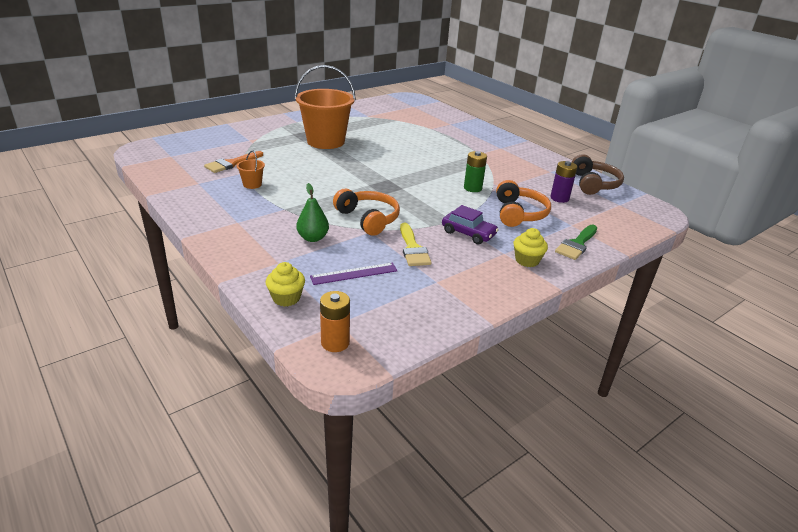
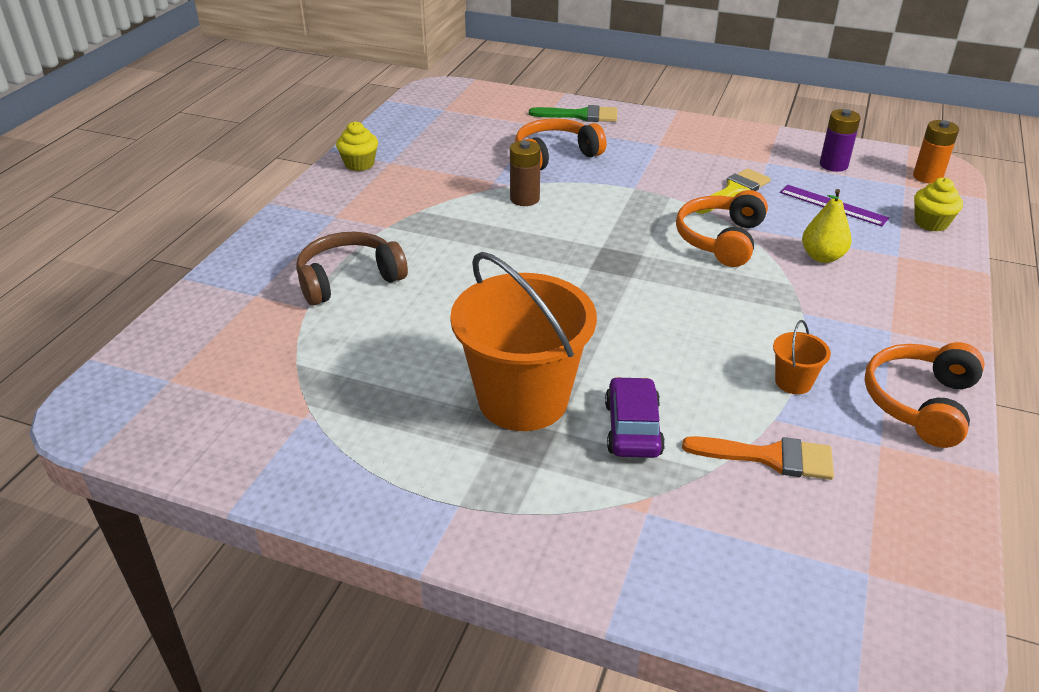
camera: 120 degrees left, 5 degrees up
green pear [297,183,329,242] -> yellow pear [802,189,851,263]
purple car [442,205,499,244] -> purple car moved to [605,377,665,458]
green battery [464,151,487,192] -> brown battery [510,140,541,206]
yellow cupcake [514,228,548,267] -> yellow cupcake moved to [336,121,378,171]
purple battery [550,161,577,203] -> purple battery moved to [820,109,861,172]
brown headphones [572,154,624,195] -> brown headphones moved to [296,232,408,305]
none -> orange headphones [864,342,985,448]

